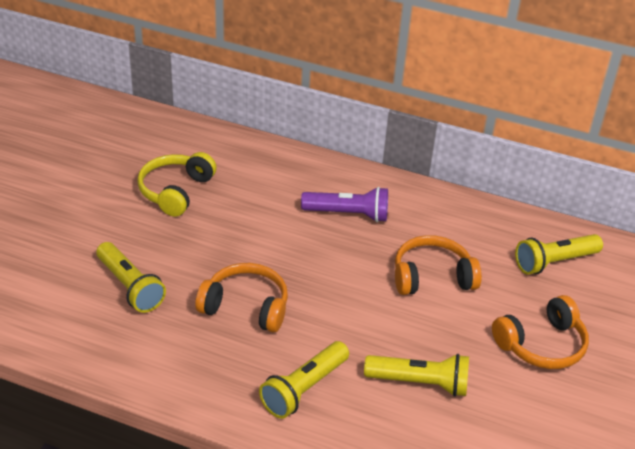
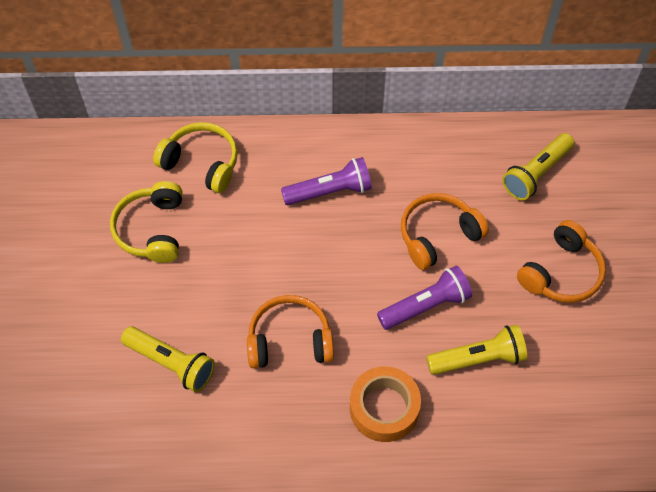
camera: 20 degrees left, 20 degrees up
yellow flashlight [259,341,349,419] -> orange tape [350,366,421,442]
none -> yellow headphones [153,122,238,193]
none -> purple flashlight [377,266,472,330]

